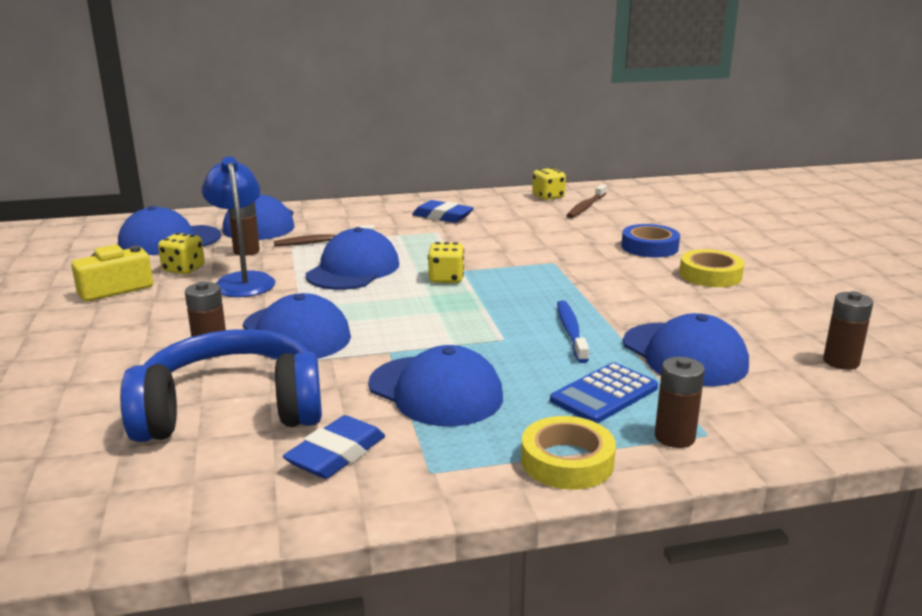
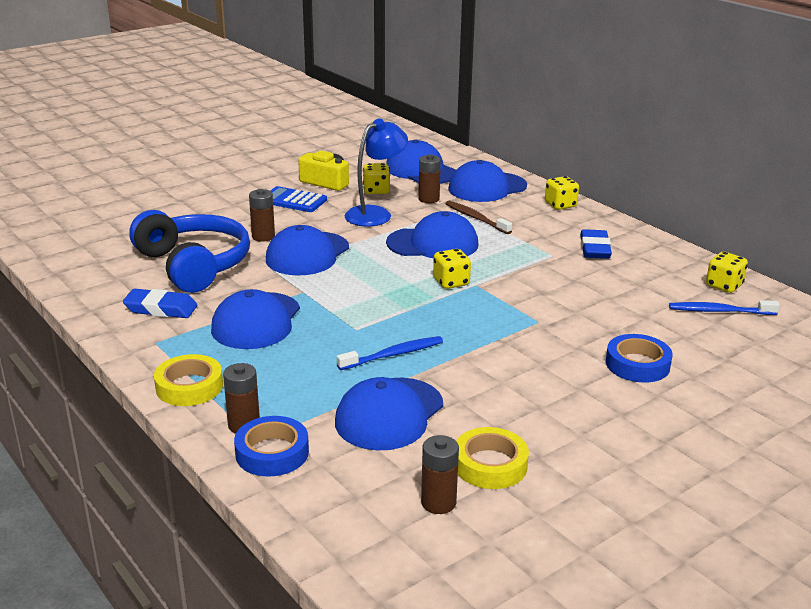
camera: 65 degrees right, 5 degrees up
blue calculator [550,362,658,423] -> blue calculator moved to [270,186,327,212]
brown toothbrush [566,184,607,218] -> blue toothbrush [669,300,780,315]
yellow tape [679,249,745,287] -> yellow tape moved to [456,427,529,489]
none -> blue tape [234,416,309,476]
none -> yellow dice [545,176,579,210]

